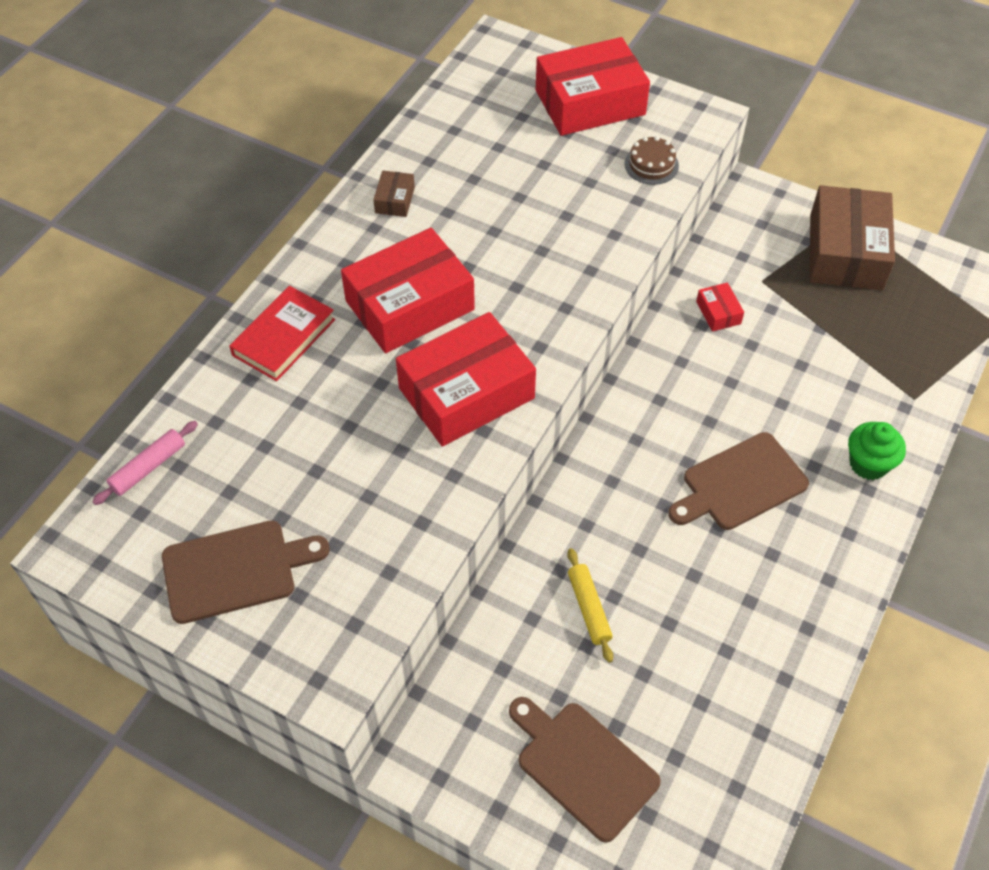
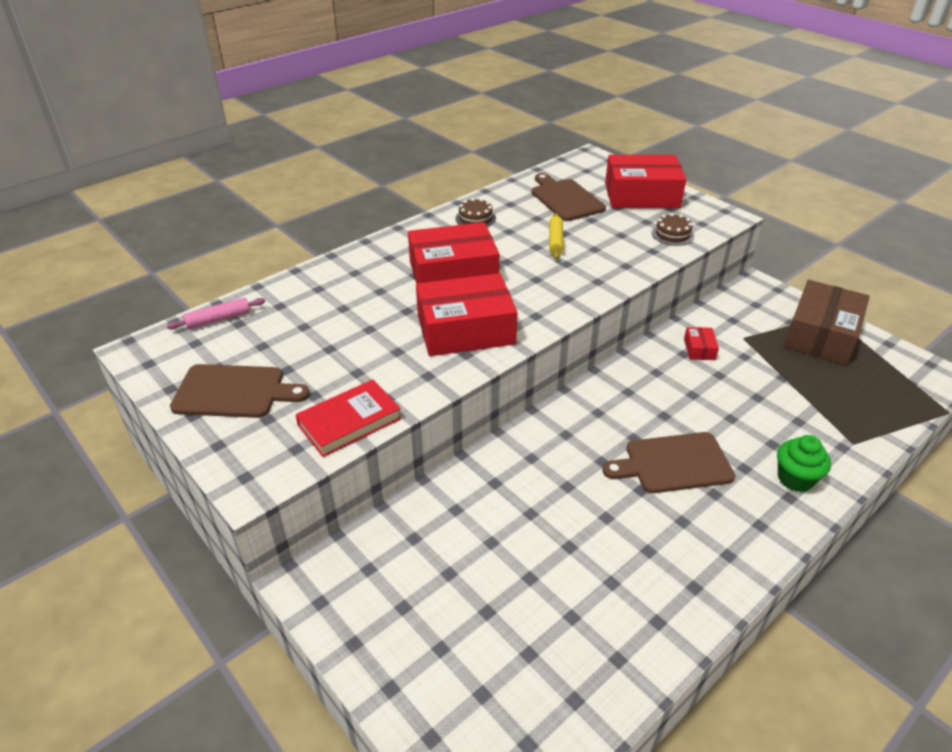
camera: 20 degrees right, 15 degrees down
red book [229,286,335,381] -> red book moved to [295,379,401,457]
brown box [373,170,415,217] -> brown cake [455,198,496,227]
brown cutting board [509,697,661,843] -> brown cutting board moved to [532,173,606,221]
yellow rolling pin [567,548,613,663] -> yellow rolling pin moved to [549,213,564,260]

